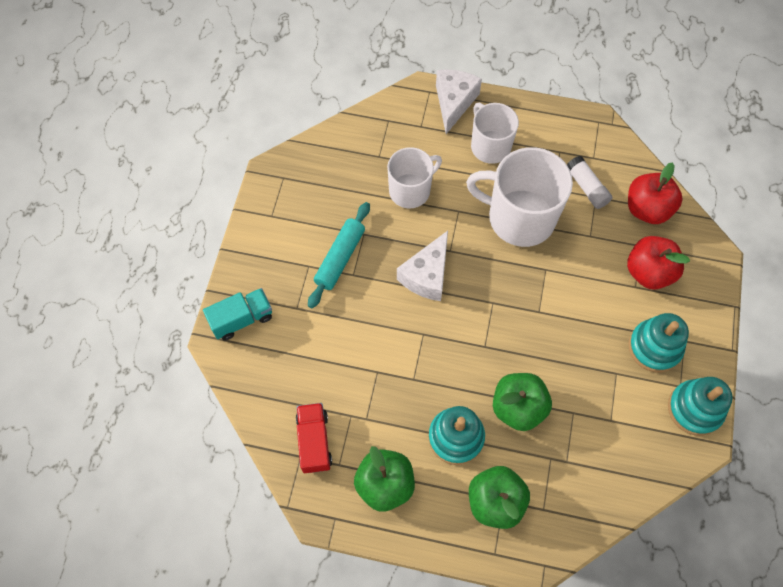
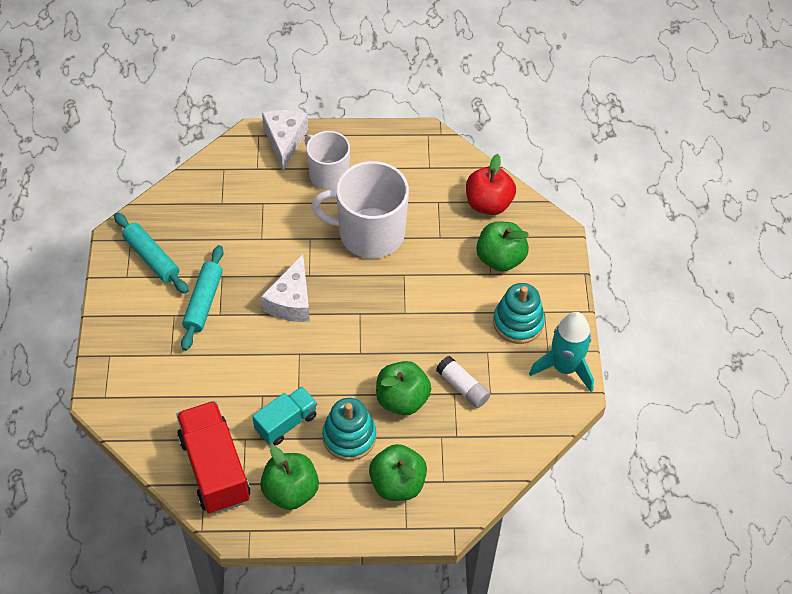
camera: 15 degrees left, 10 degrees down
turquoise truck [203,288,272,340] -> turquoise truck moved to [252,386,317,446]
red truck [296,403,332,473] -> red truck [176,401,250,514], size x1.65
white mug [387,147,442,208] -> none
white glue stick [567,156,612,209] -> white glue stick moved to [436,356,490,408]
red apple [627,236,690,290] -> green apple [476,222,529,272]
turquoise stacking toy [668,377,733,436] -> turquoise rocket [529,312,594,392]
none -> turquoise rolling pin [114,213,189,294]

